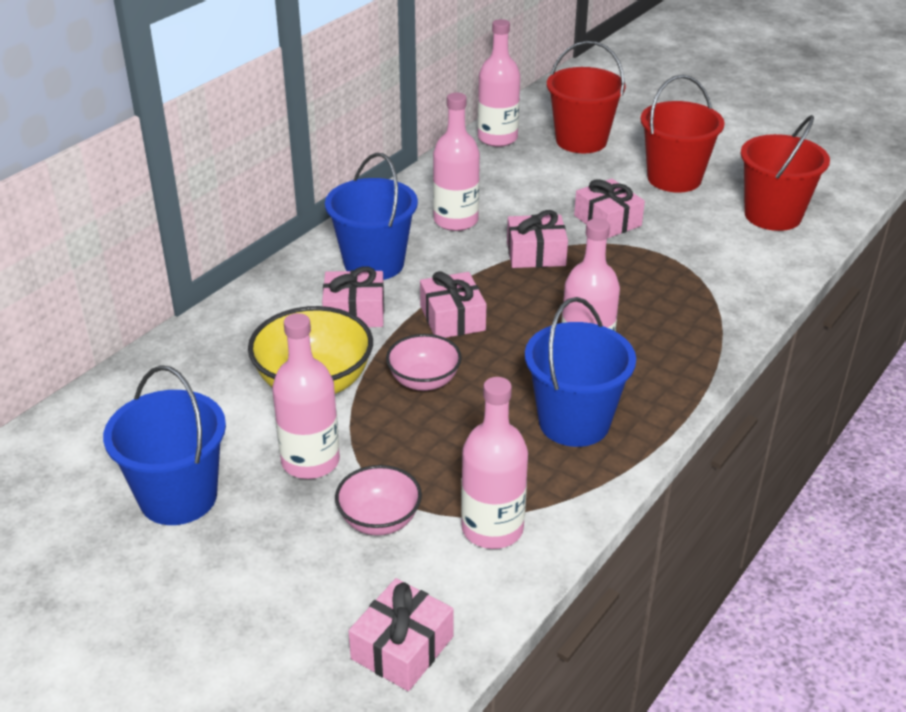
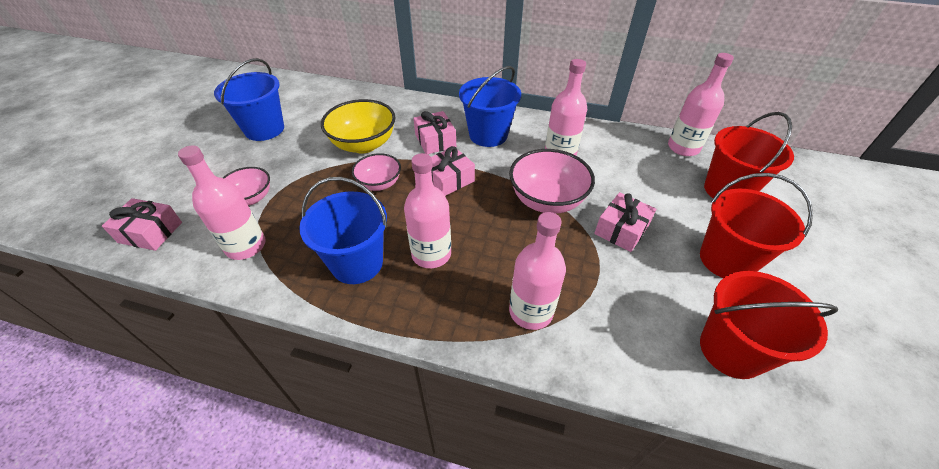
camera: 70 degrees right, 10 degrees up
pink bottle [272,313,340,479] -> pink bottle moved to [509,212,566,330]
pink gift [507,210,568,268] -> pink bowl [509,149,595,214]

